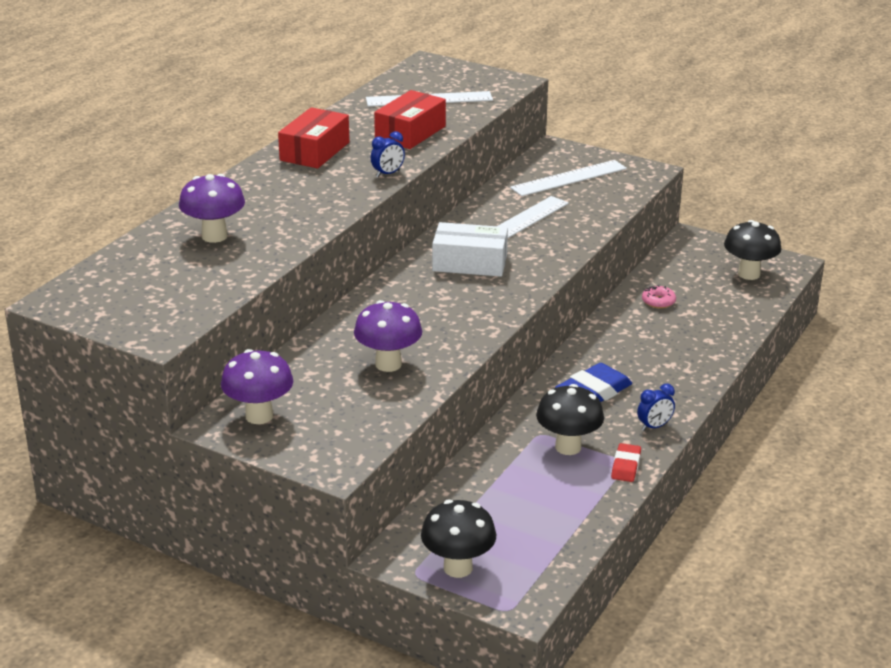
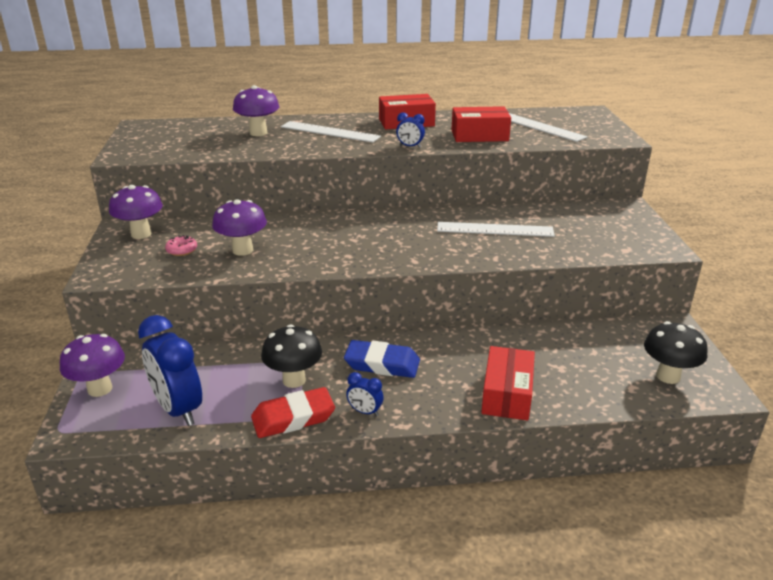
camera: 55 degrees right, 0 degrees up
black mushroom [421,499,496,578] -> purple mushroom [60,334,125,397]
white box [432,222,508,277] -> none
white ruler [510,160,627,196] -> white ruler moved to [281,121,381,142]
red eraser [611,443,641,482] -> red eraser [251,387,335,438], size x1.73
pink donut [642,285,676,309] -> pink donut moved to [165,235,197,256]
none -> blue clock [138,315,202,426]
none -> red box [481,346,535,421]

